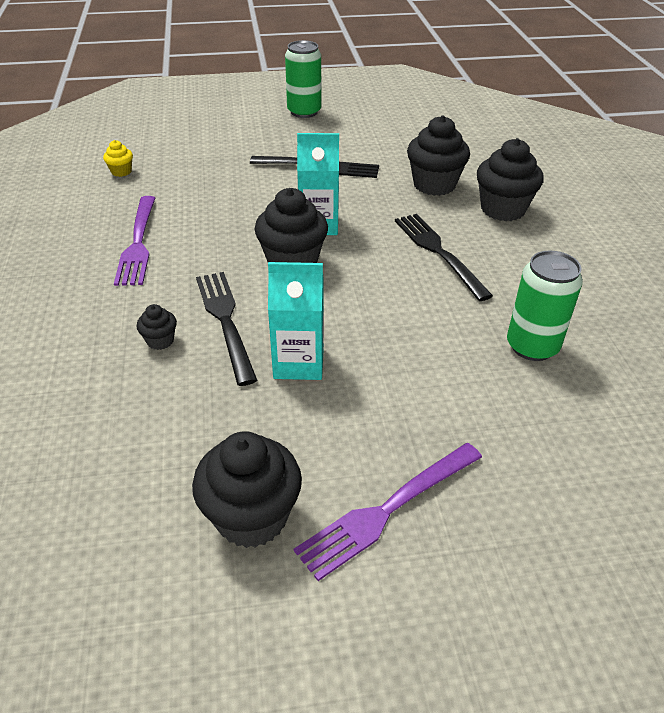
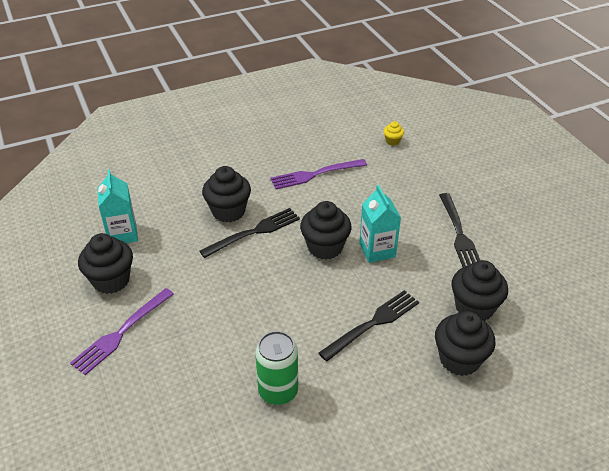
camera: 75 degrees right, 0 degrees up
black cupcake [136,304,177,350] -> black cupcake [202,166,251,223], size x2.08
turquoise carton [268,262,324,380] -> turquoise carton moved to [97,169,138,243]
green can [285,40,321,118] -> none
purple fork [294,443,482,581] -> purple fork turned 90 degrees counterclockwise [70,288,174,375]

